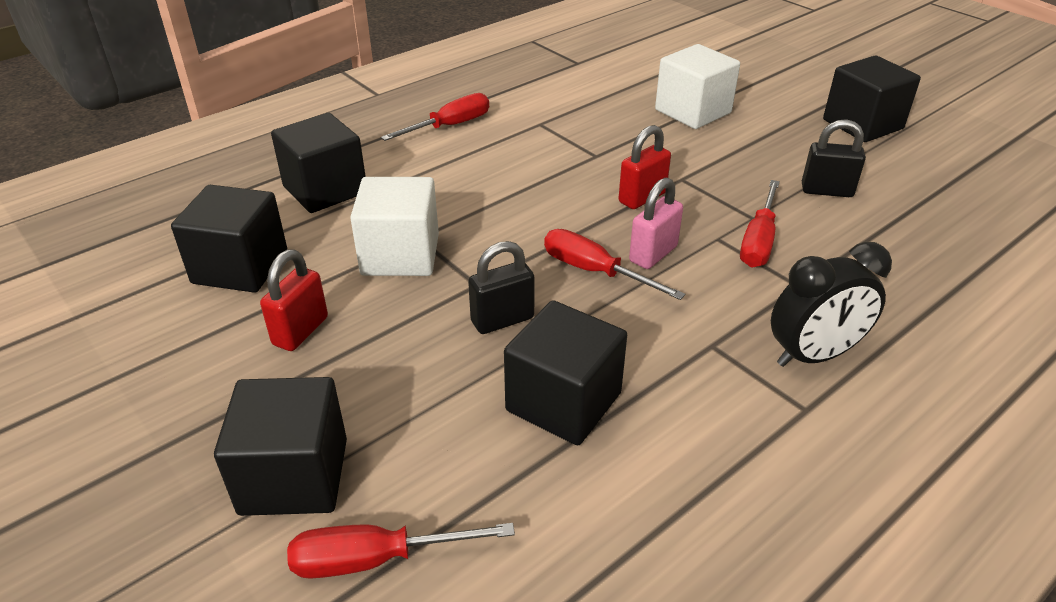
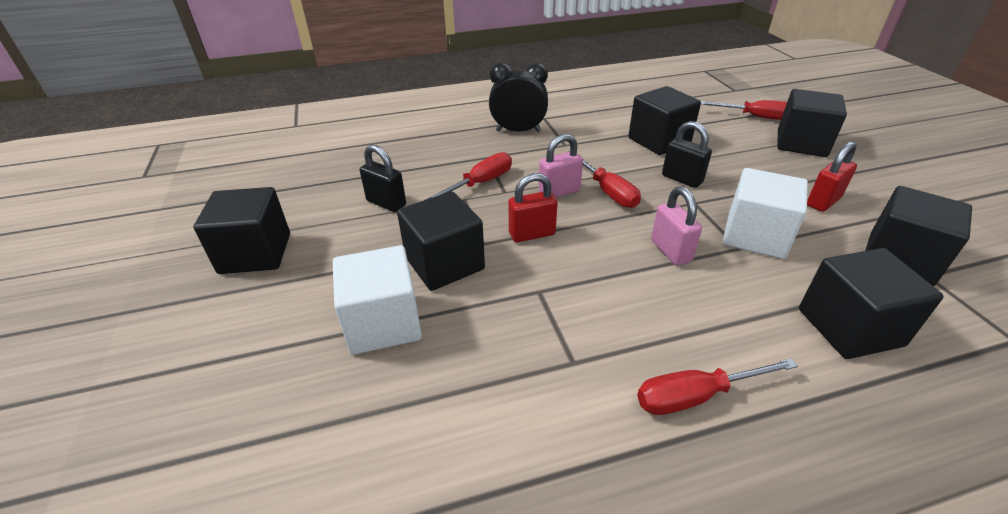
camera: 155 degrees left, 0 degrees up
black padlock [468,241,535,334] -> black padlock turned 45 degrees clockwise [662,121,712,188]
none -> black cube [397,191,485,291]
none -> pink padlock [651,186,702,266]

